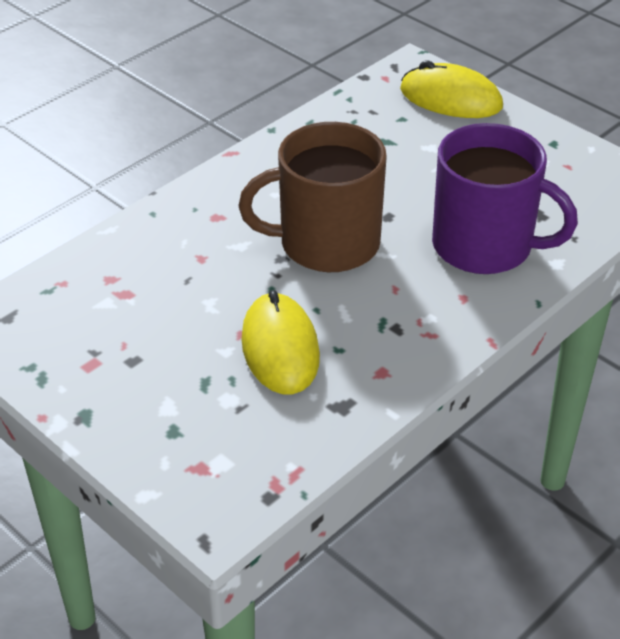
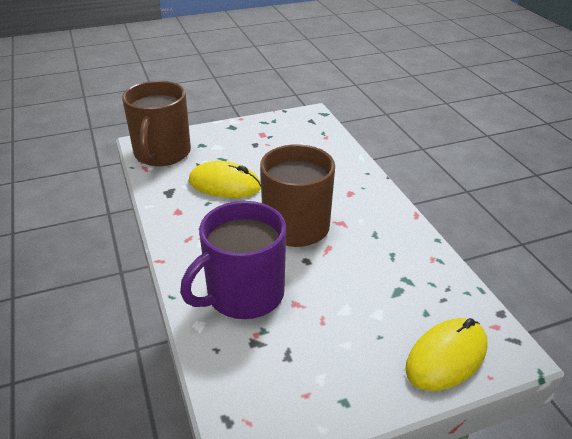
camera: 115 degrees right, 5 degrees down
none -> brown mug [122,81,191,166]

